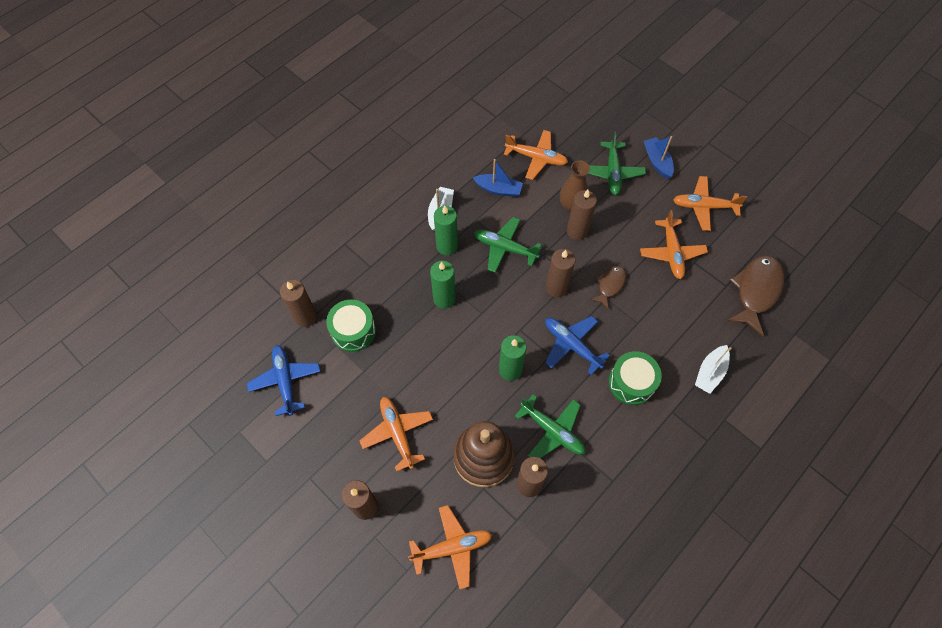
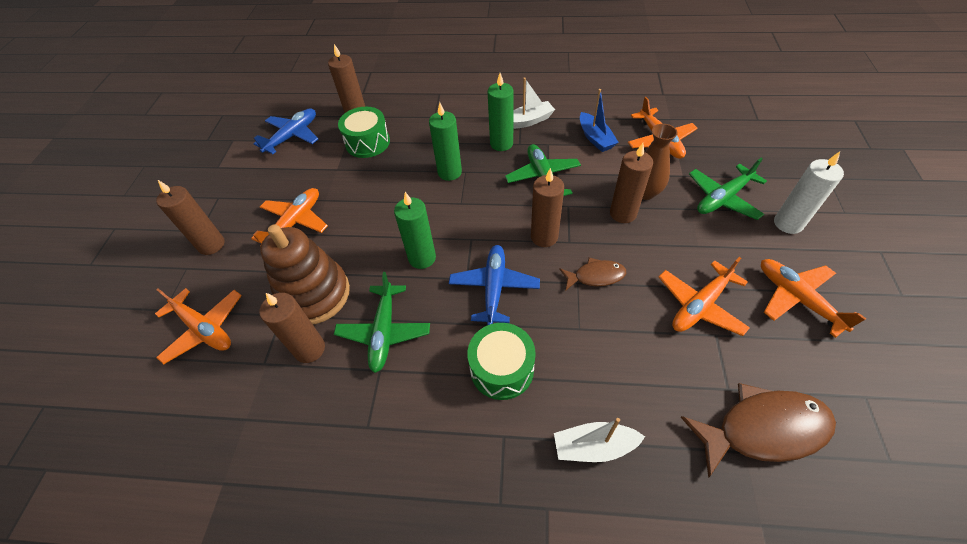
camera: 55 degrees right, 10 degrees down
blue boat [644,136,674,179] -> white candle [774,151,844,234]

